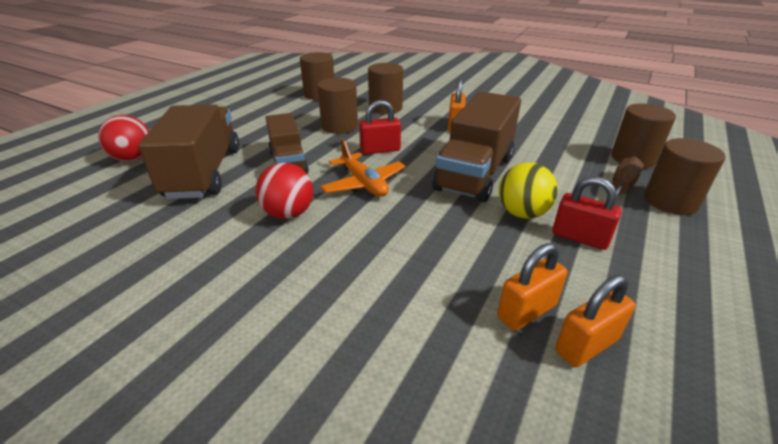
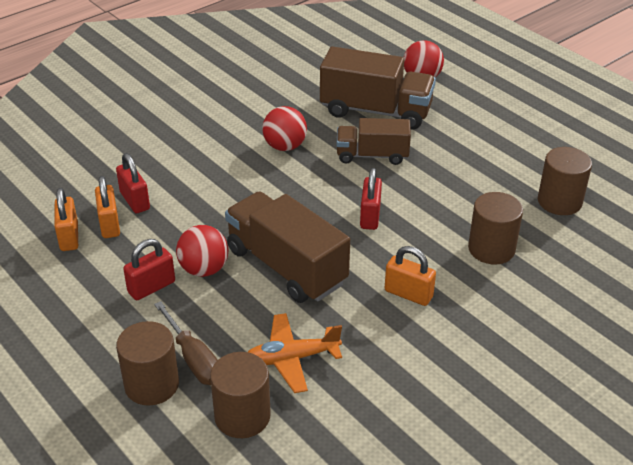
camera: 110 degrees right, 5 degrees up
brown cylinder [317,78,358,134] -> none
orange plane [320,139,406,197] -> orange plane moved to [248,313,342,393]
yellow ball [499,162,558,219] -> red ball [176,225,228,277]
none -> red padlock [116,153,150,213]

